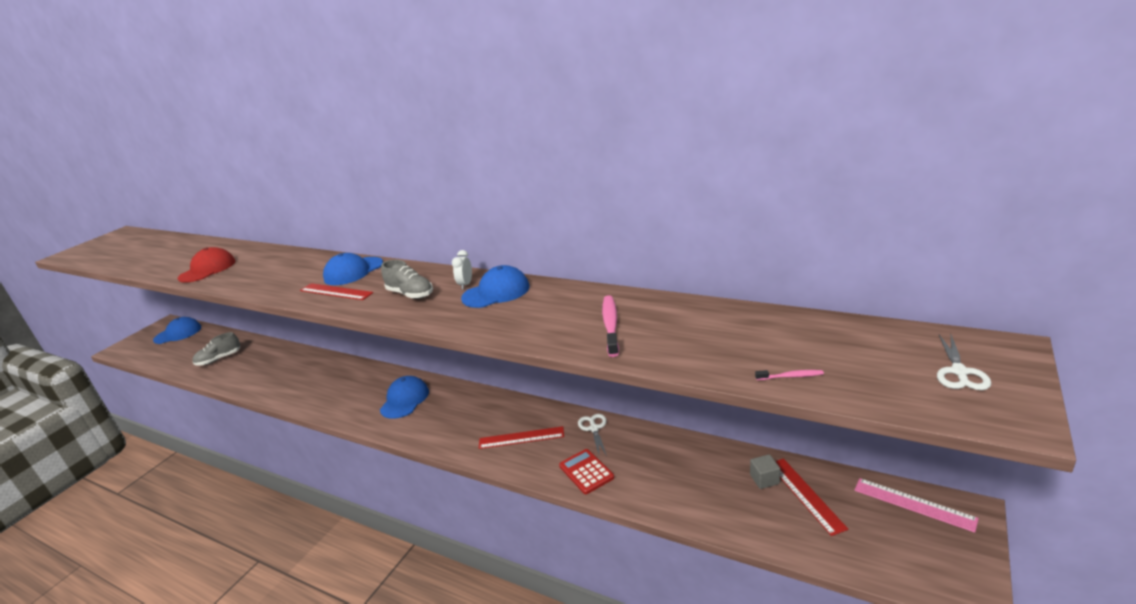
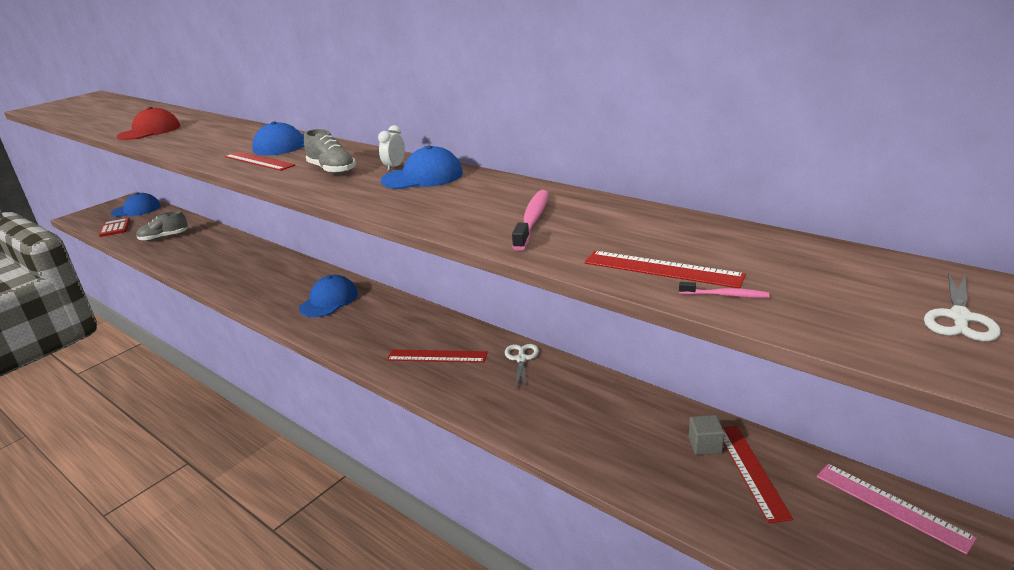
camera: 10 degrees right, 0 degrees up
red calculator [559,449,614,494] -> red calculator moved to [99,217,130,237]
none -> red ruler [584,251,746,288]

